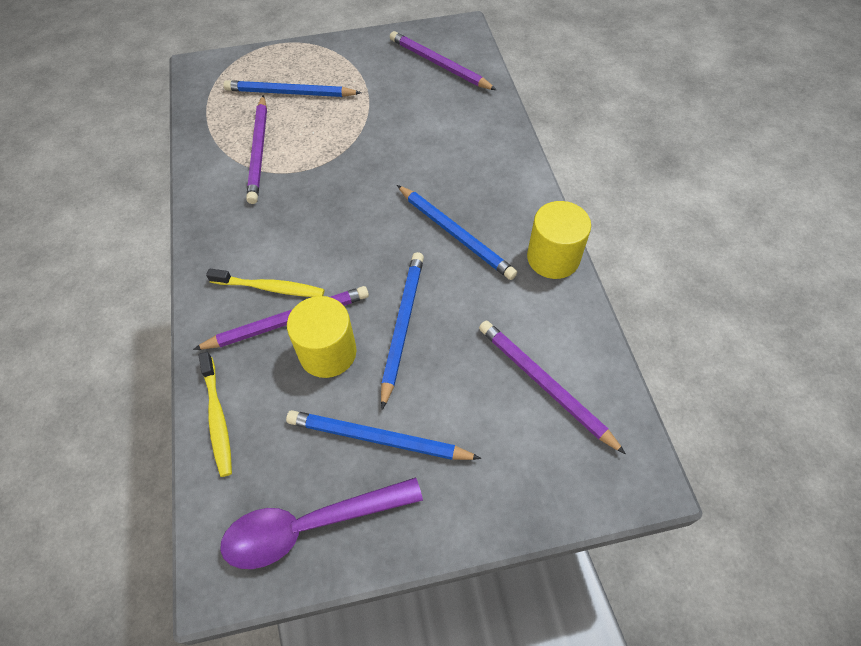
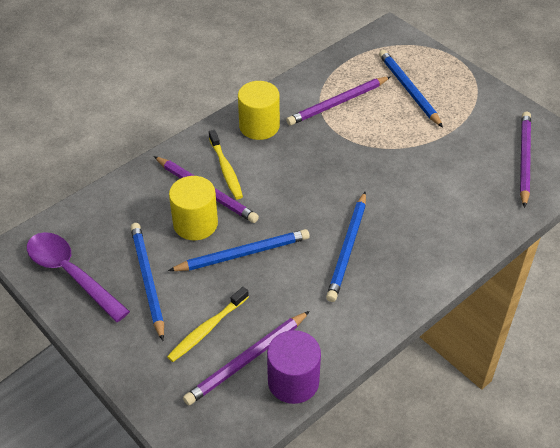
camera: 60 degrees right, 10 degrees down
yellow toothbrush [199,352,232,477] -> yellow toothbrush moved to [167,287,249,362]
purple pencil [479,321,626,454] -> purple pencil turned 150 degrees counterclockwise [183,311,310,405]
yellow cylinder [527,201,591,279] -> yellow cylinder moved to [238,81,280,140]
none -> purple cylinder [267,330,321,404]

